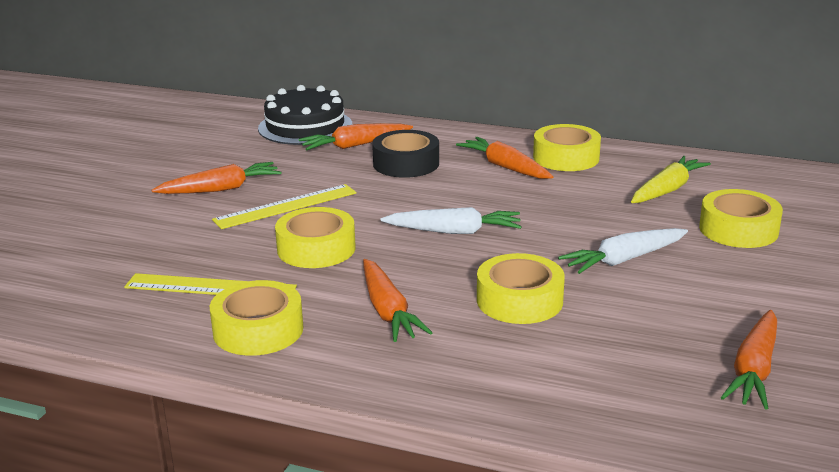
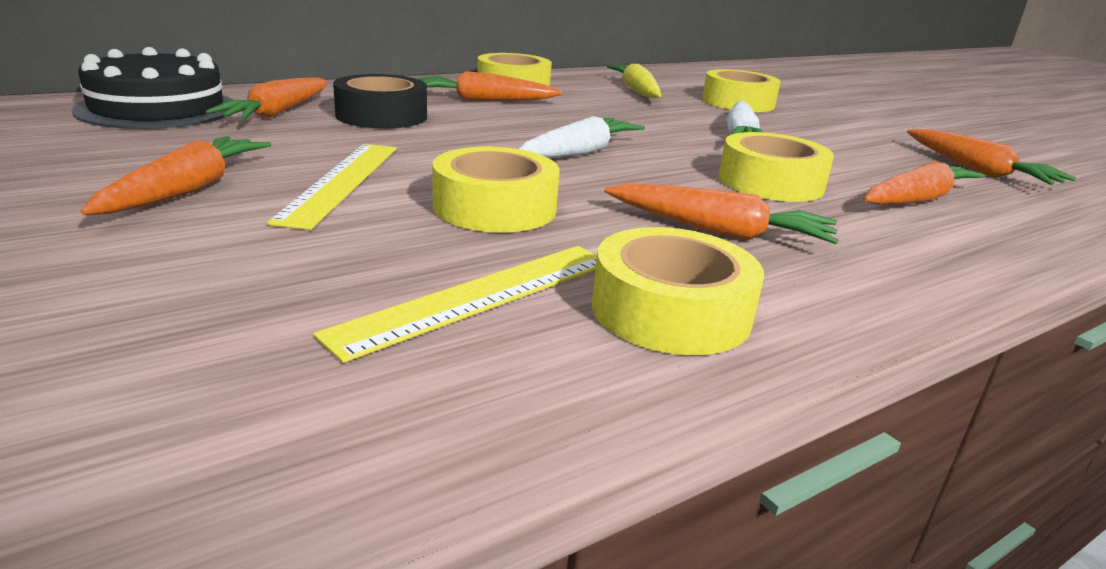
camera: 55 degrees left, 0 degrees up
none -> orange carrot [864,161,985,205]

